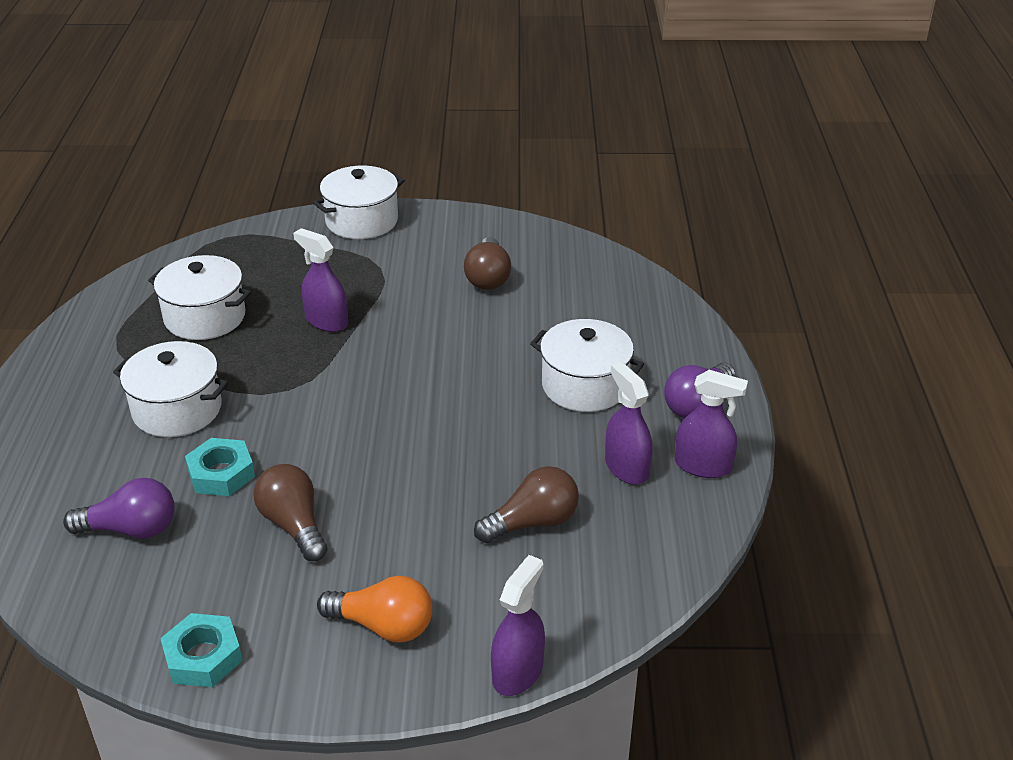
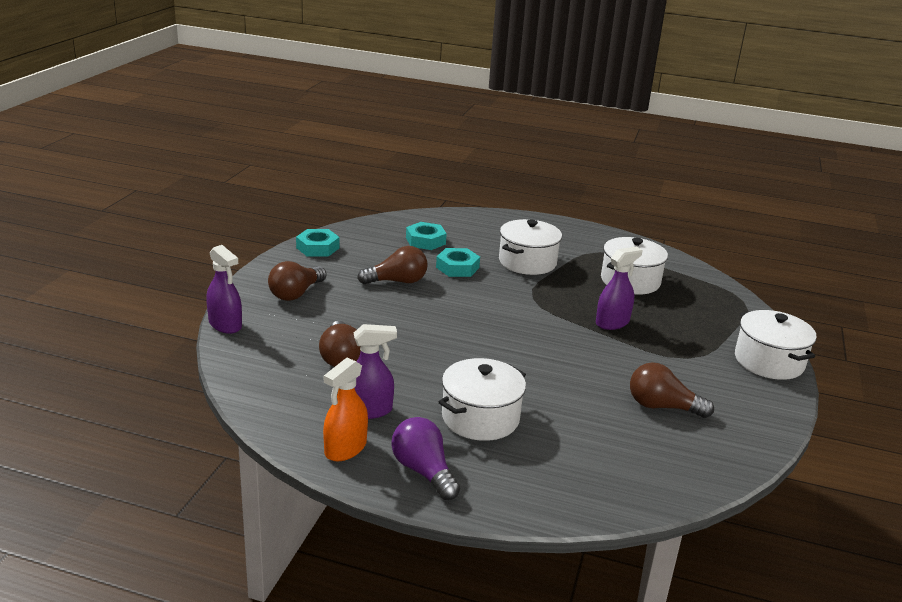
camera: 105 degrees right, 10 degrees down
purple light bulb [63,478,175,538] -> turquoise nut [406,222,447,250]
orange light bulb [317,576,432,642] -> brown light bulb [268,261,326,301]
purple spray bottle [675,370,748,478] -> orange spray bottle [323,358,368,461]

